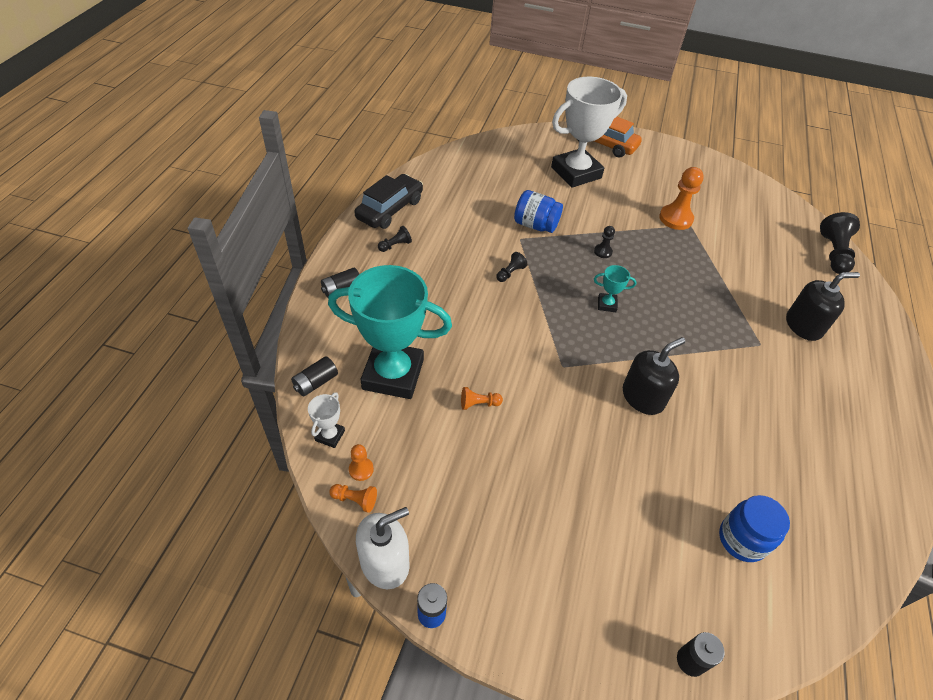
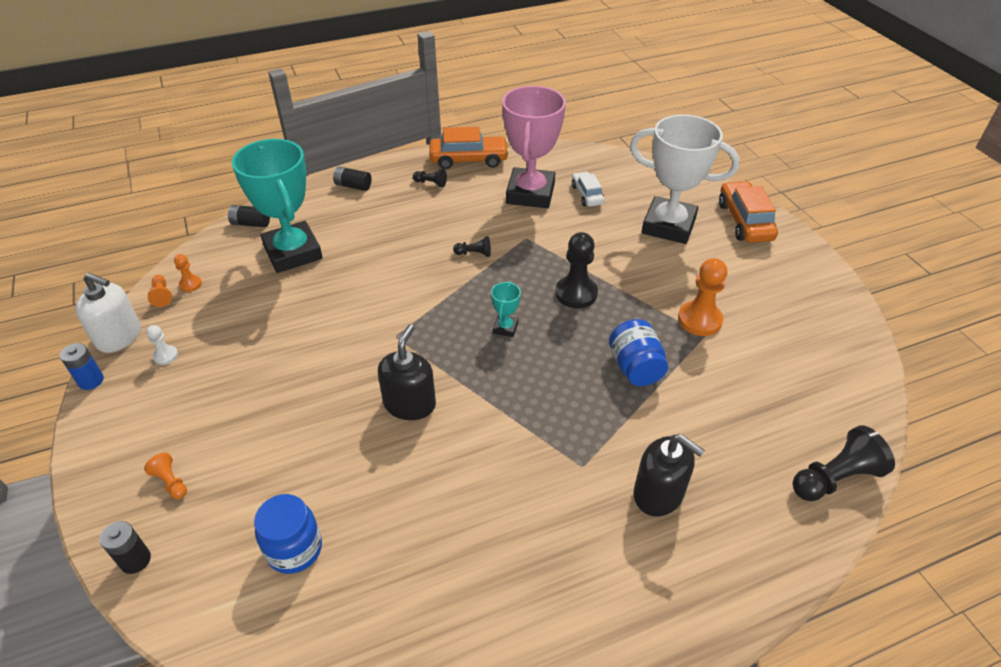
camera: 55 degrees right, 5 degrees down
white trophy [308,392,345,448] -> none
black car [354,174,423,229] -> orange car [429,127,510,169]
orange pawn [461,387,503,410] -> orange pawn moved to [144,453,187,499]
blue jar [514,190,563,233] -> blue jar moved to [609,319,668,386]
black pawn [594,226,615,258] -> black pawn [555,232,598,308], size x1.95
turquoise trophy [594,265,637,312] -> turquoise trophy turned 45 degrees clockwise [491,281,521,337]
black soap dispenser [623,337,685,415] -> black soap dispenser turned 90 degrees counterclockwise [378,324,436,420]
none -> white pawn [146,325,178,365]
none -> pink trophy [502,86,566,208]
none -> white car [572,171,605,207]

